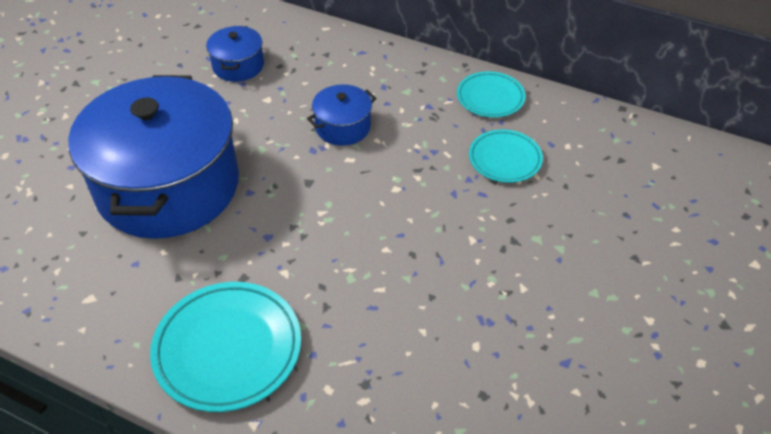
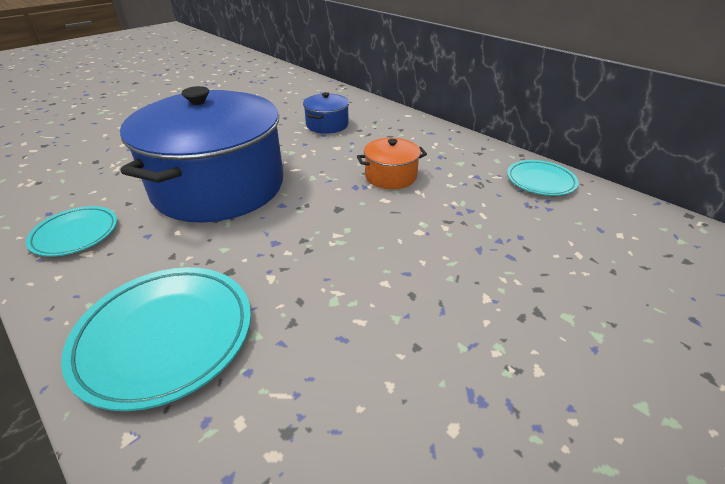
camera: 20 degrees right, 10 degrees down
blue pot [307,84,377,146] -> orange pot [357,138,427,189]
turquoise plate [469,129,543,183] -> turquoise plate moved to [26,206,117,257]

